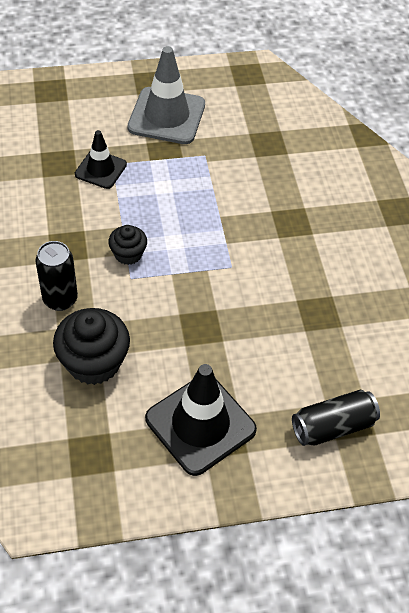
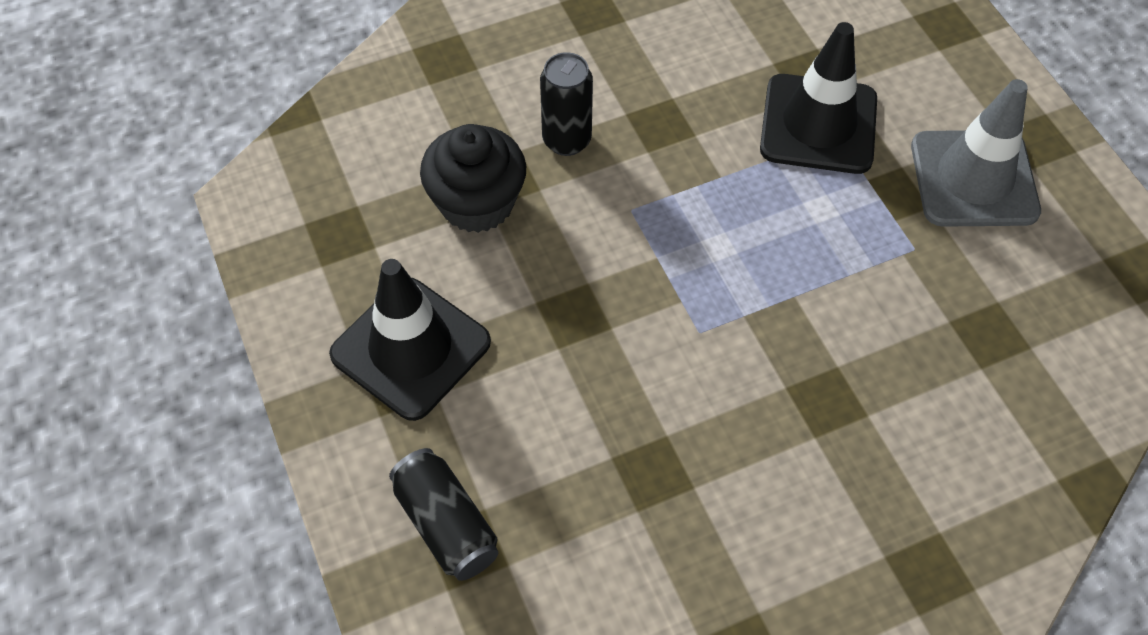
camera: 80 degrees right, 5 degrees up
black traffic cone [75,130,127,189] -> black traffic cone [760,22,877,174], size x1.71
black cupcake [108,225,147,265] -> none

